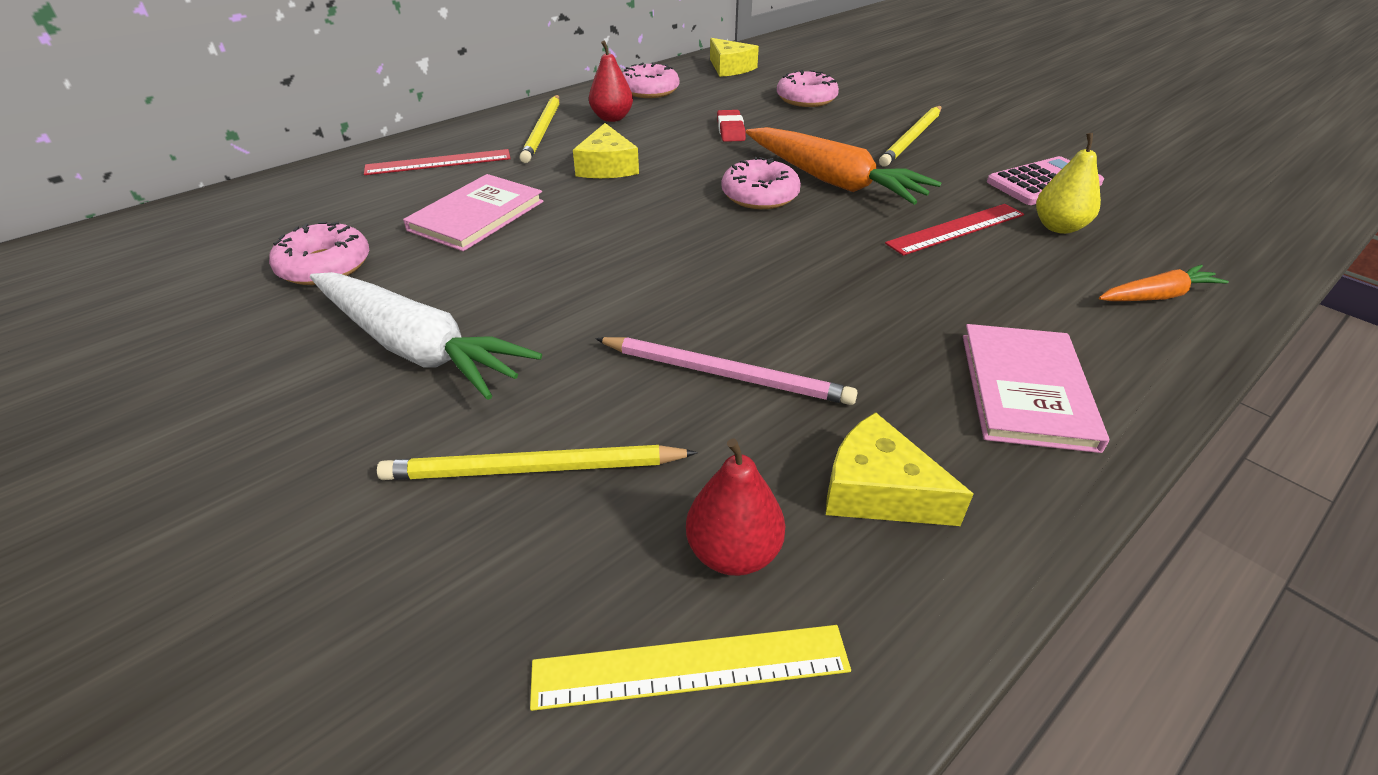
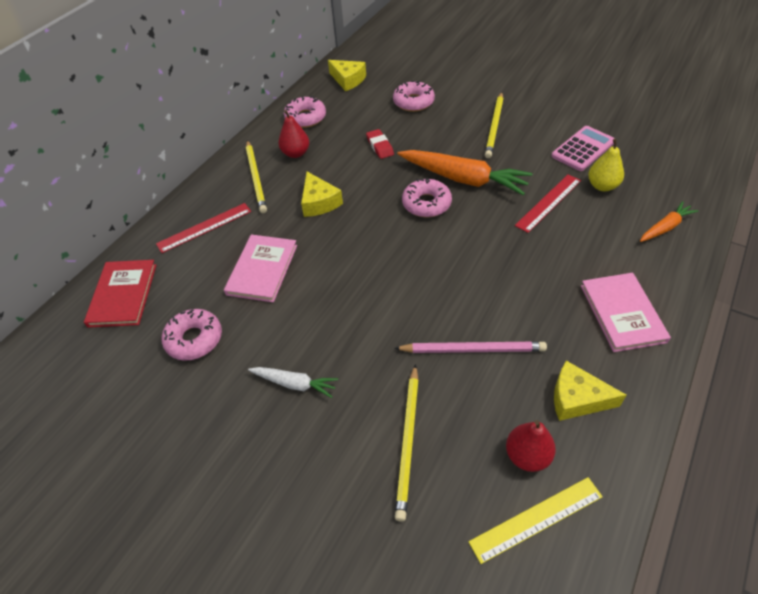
camera: 15 degrees left, 10 degrees up
white carrot [310,272,542,400] -> white carrot [248,367,338,398], size x0.52
yellow pencil [377,445,698,480] -> yellow pencil turned 60 degrees counterclockwise [395,364,419,522]
none -> red book [84,260,156,328]

